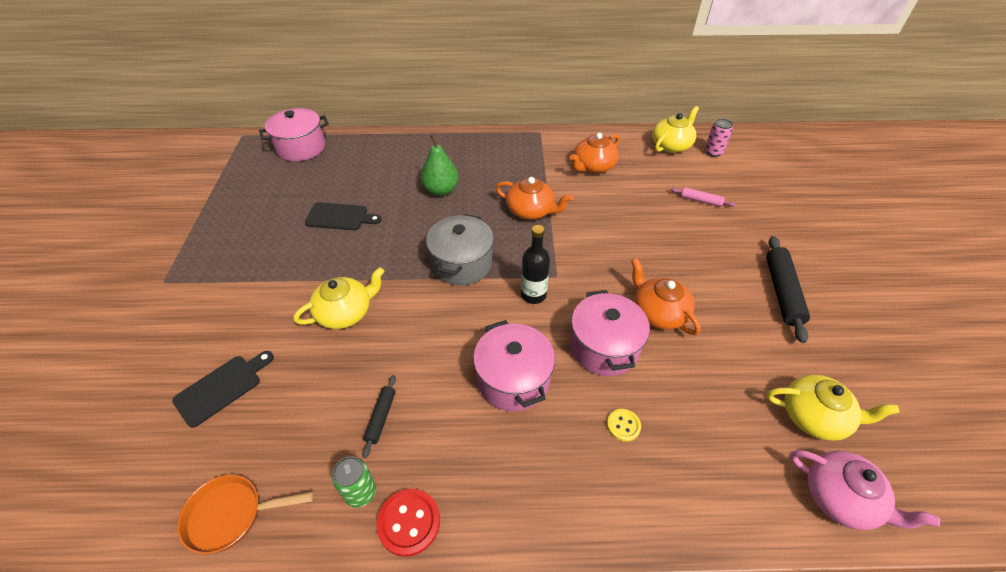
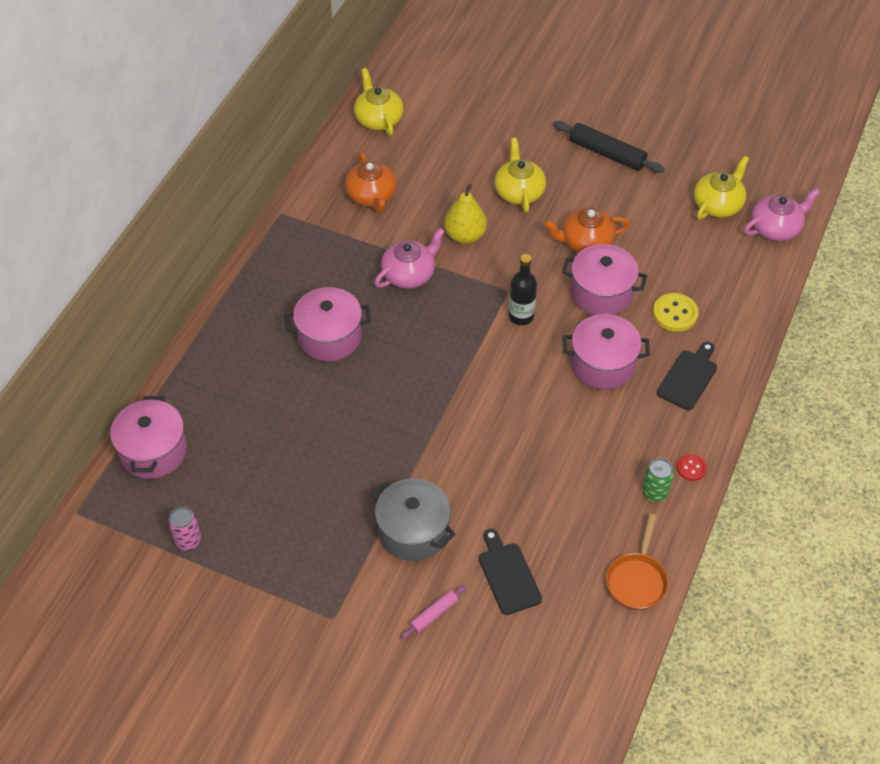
camera: 65 degrees left, 5 degrees up
yellow teapot [294,267,384,329] -> yellow teapot moved to [494,138,546,213]
black cutting board [305,202,382,230] -> black cutting board moved to [657,342,717,410]
black rolling pin [362,375,396,458] -> none
red button [376,489,440,557] -> red button [677,454,707,481], size x0.61
green pear [421,134,459,196] -> pink pot [285,287,371,361]
grey pot [426,214,494,285] -> grey pot moved to [371,478,456,561]
orange teapot [495,177,573,220] -> pink teapot [375,228,445,289]
yellow button [607,409,641,442] -> yellow button [653,293,698,332], size x1.65
pink rolling pin [671,187,736,207] -> pink rolling pin moved to [401,585,466,639]
pink can [705,119,733,157] -> pink can moved to [168,507,201,550]
none -> yellow pear [444,184,487,244]

